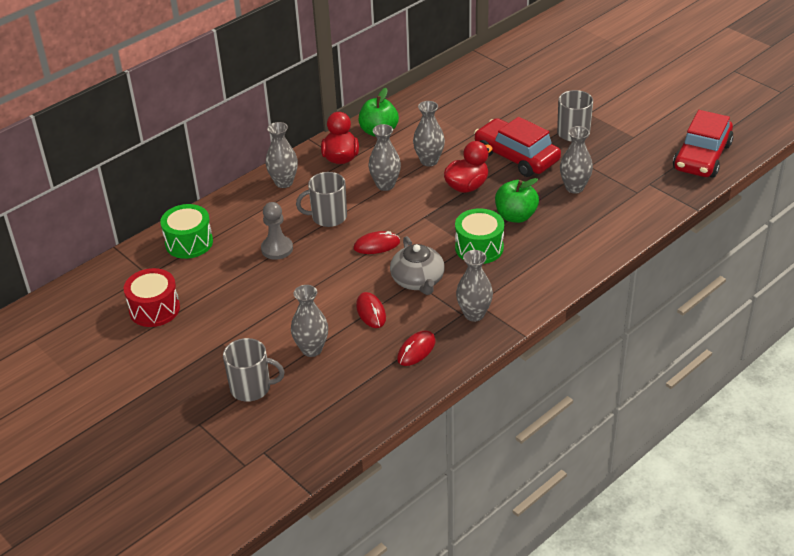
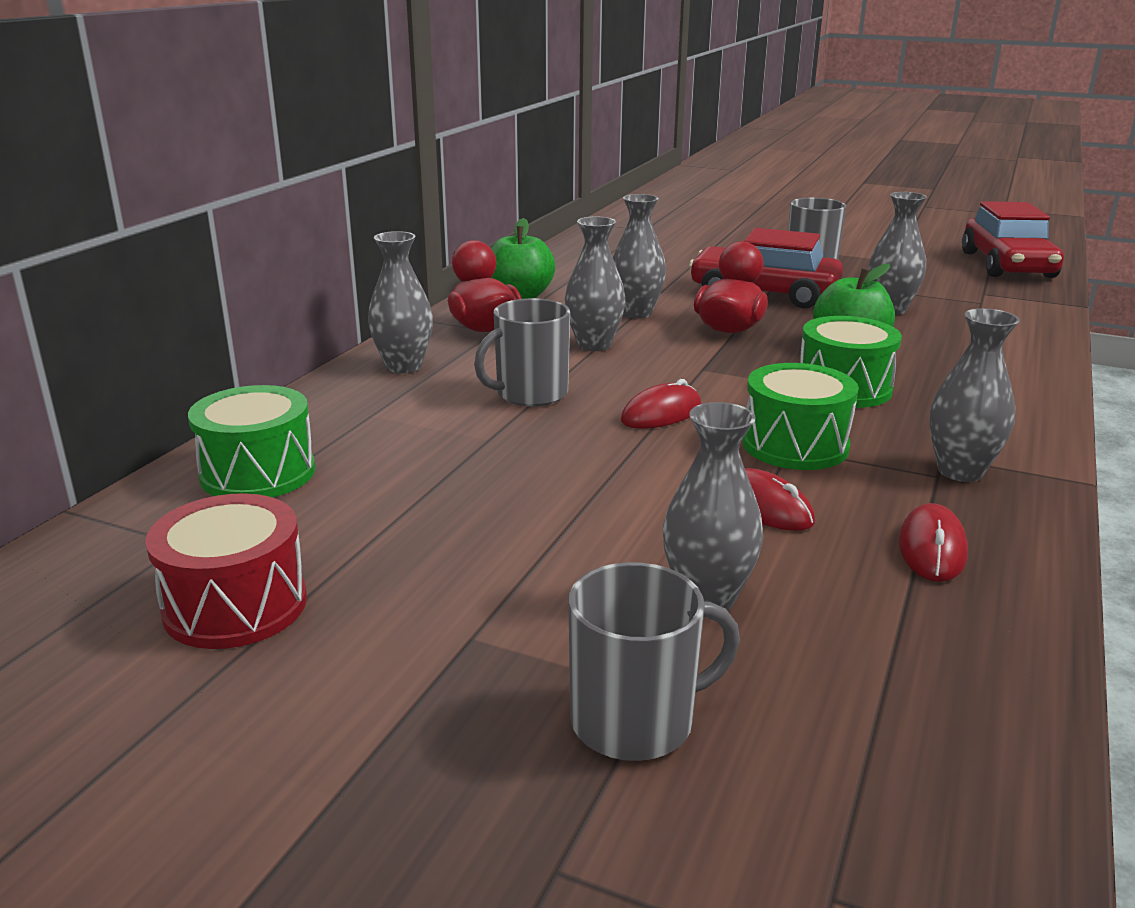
camera: 25 degrees left, 15 degrees down
grey pawn [261,202,293,260] -> none
grey teapot [390,236,445,295] -> green drum [742,363,859,470]

